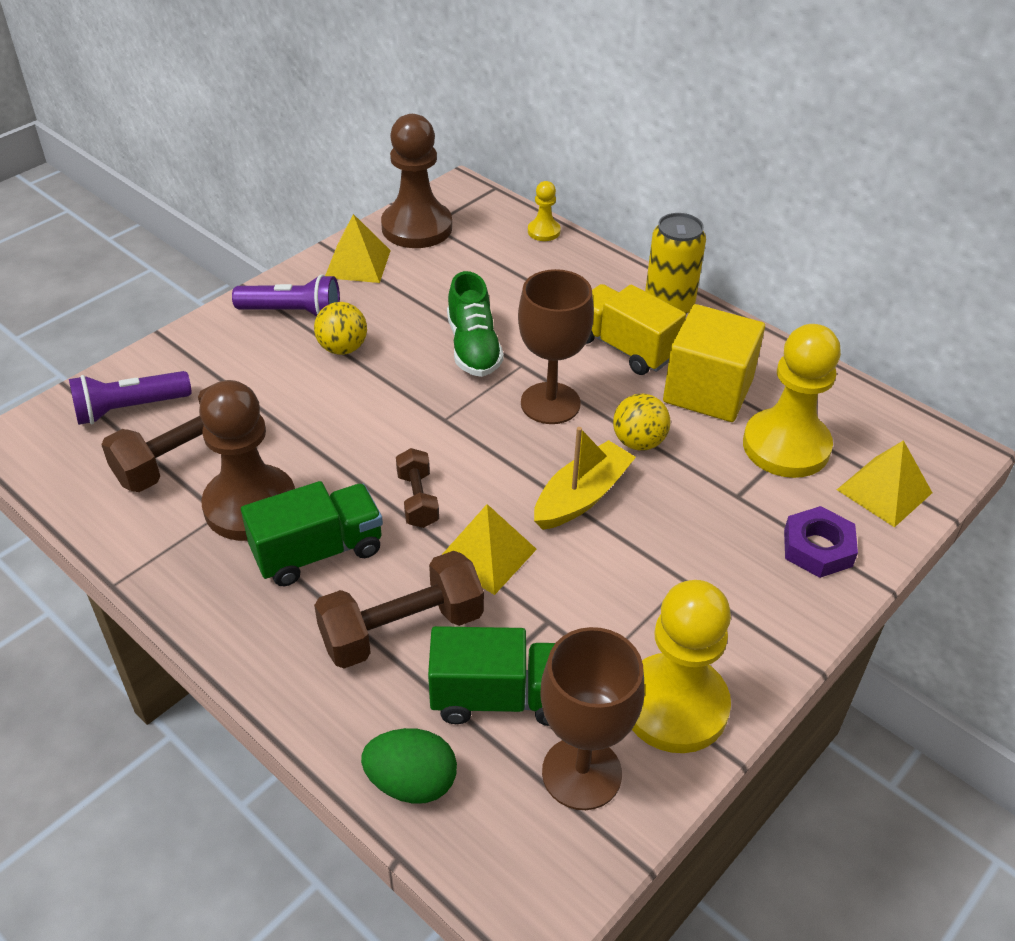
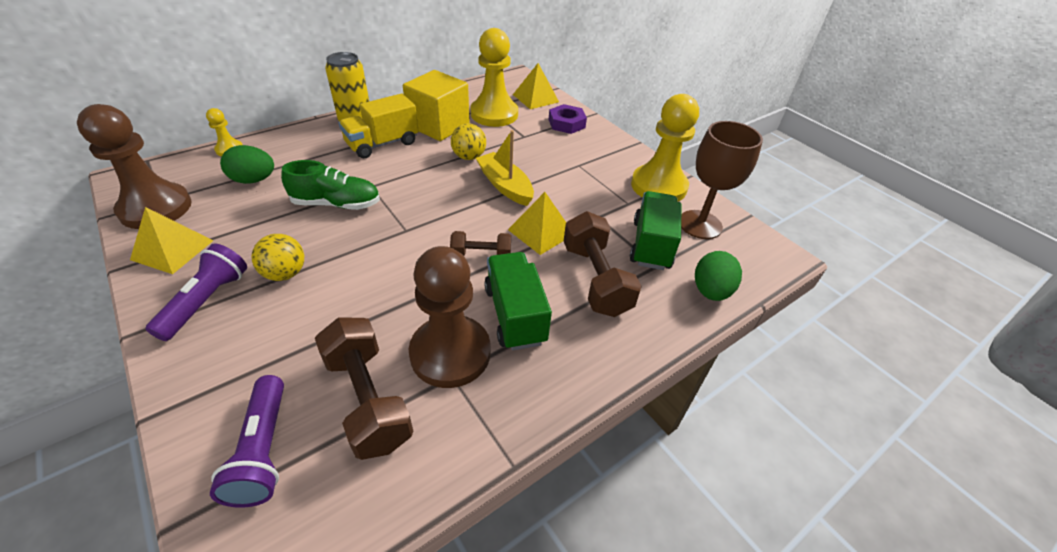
camera: 80 degrees left, 0 degrees up
brown goblet [518,269,594,424] -> none
none -> green egg [220,145,274,184]

